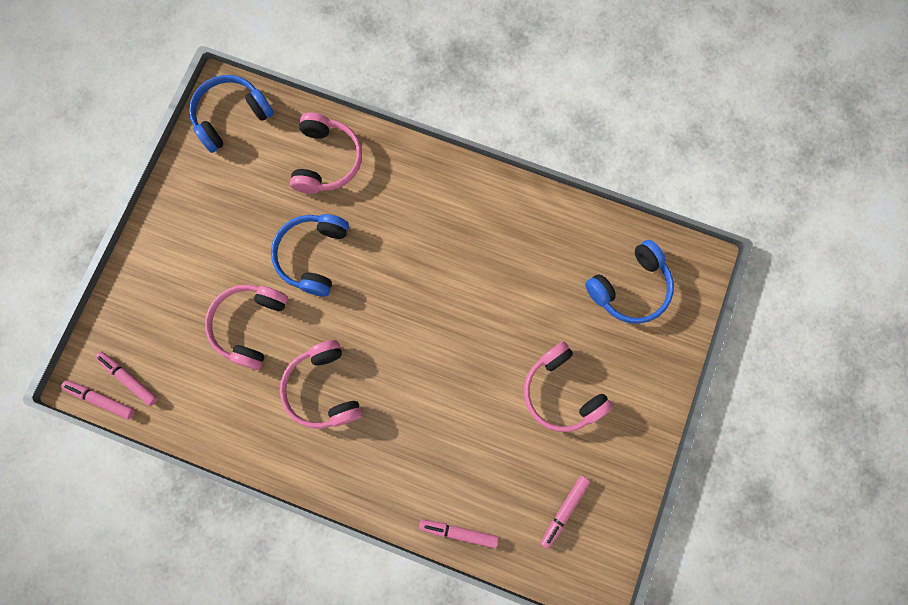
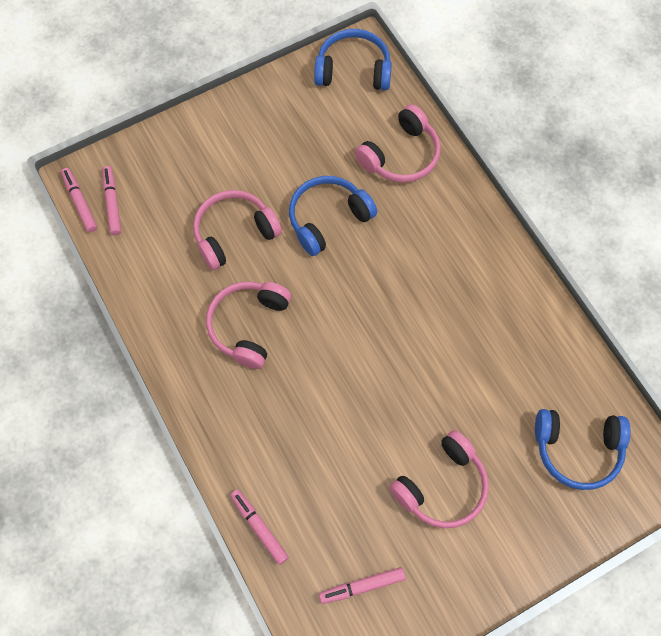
camera: 40 degrees right, 10 degrees down
pink headphones [524,341,613,432] -> pink headphones turned 135 degrees counterclockwise [389,430,489,528]

